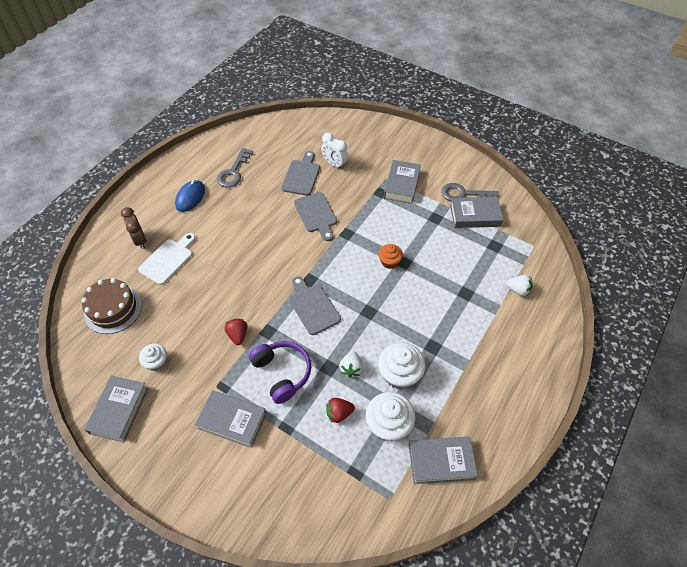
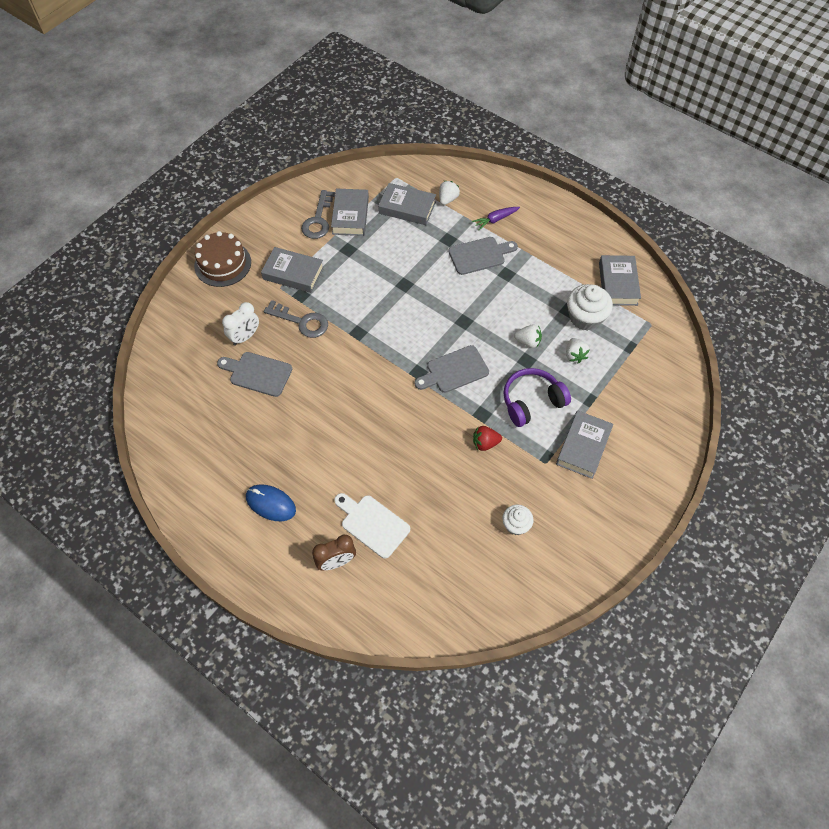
camera: 85 degrees left, 5 degrees up
brown cake [82,278,142,334] -> brown cake moved to [194,231,251,287]
grey book [84,376,148,443] -> grey book moved to [378,183,436,225]
grey key [217,148,253,188] -> grey key moved to [264,300,328,338]
grey cutting board [294,192,337,241] -> grey cutting board moved to [448,237,518,275]
red strawberry [326,398,355,423] -> white strawberry [566,338,590,364]
orange cupcake [378,244,403,269] -> none
white cupcake [378,342,425,389] -> none
none -> purple carrot [472,207,520,230]

